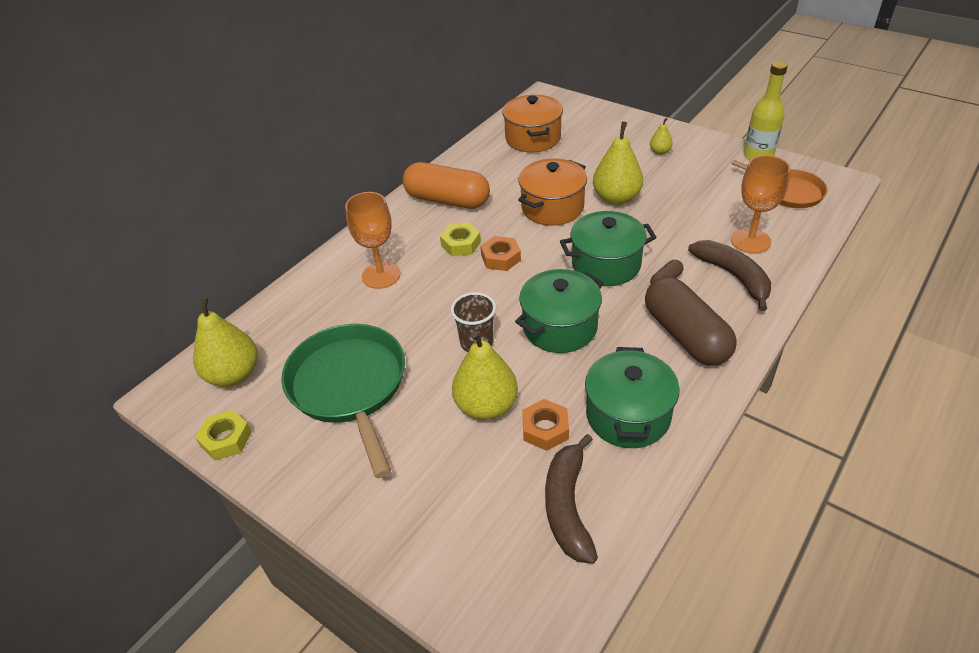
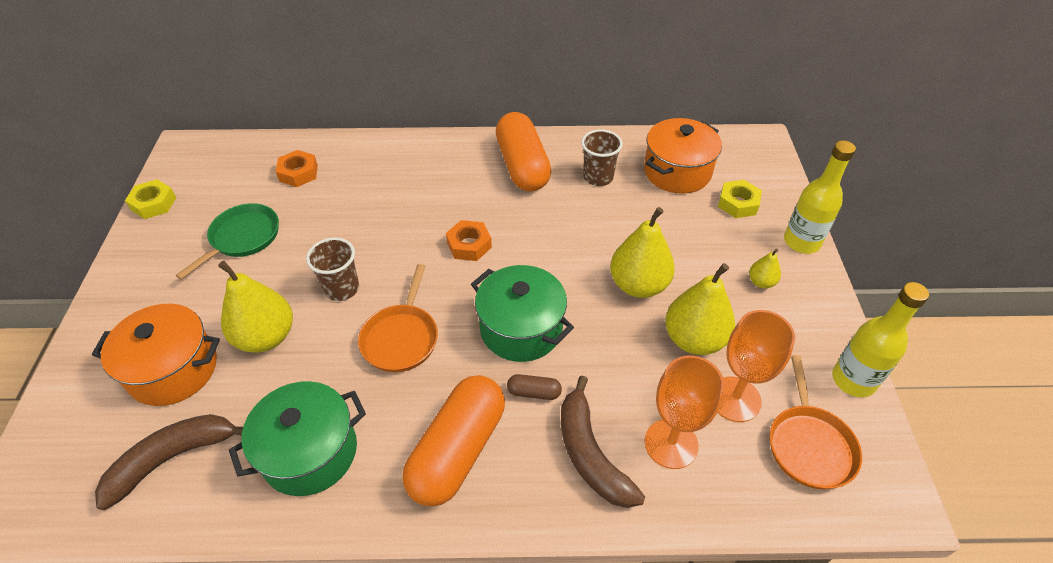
camera: 50 degrees right, 5 degrees up
yellow pear [193,296,258,387] -> yellow pear moved to [665,263,735,355]
green pan [281,324,405,478] -> green pan [176,203,279,280], size x0.60
orange goblet [345,192,400,289] -> orange goblet moved to [718,310,795,422]
yellow nut [440,223,481,256] -> yellow nut moved to [718,180,762,218]
green pot [515,269,604,353] -> orange pan [358,264,438,372]
orange pot [518,158,587,226] -> orange pot moved to [92,304,220,406]
orange nut [522,399,569,451] -> orange nut moved to [276,150,318,187]
brown capsule [645,277,737,366] -> orange capsule [402,375,505,507]
brown banana [688,240,771,311] -> brown banana turned 135 degrees clockwise [561,375,645,508]
none -> brown cup [581,129,623,186]
none -> yellow bottle [784,140,856,254]

